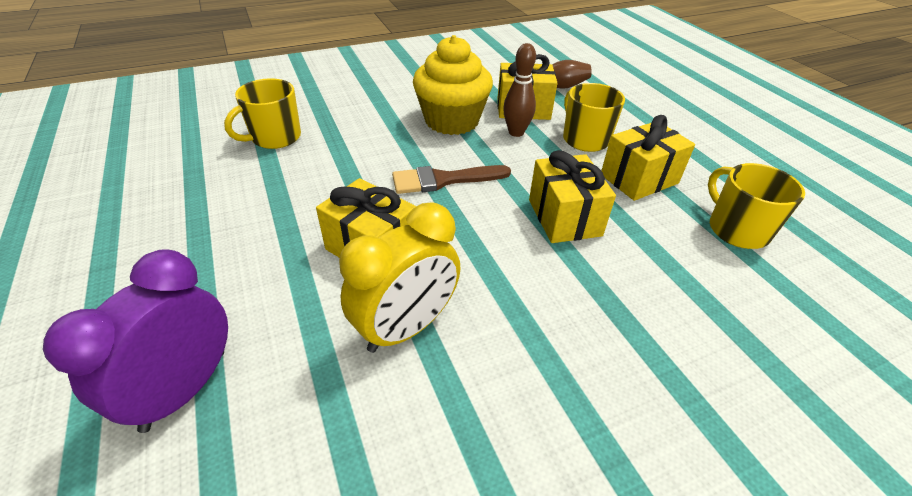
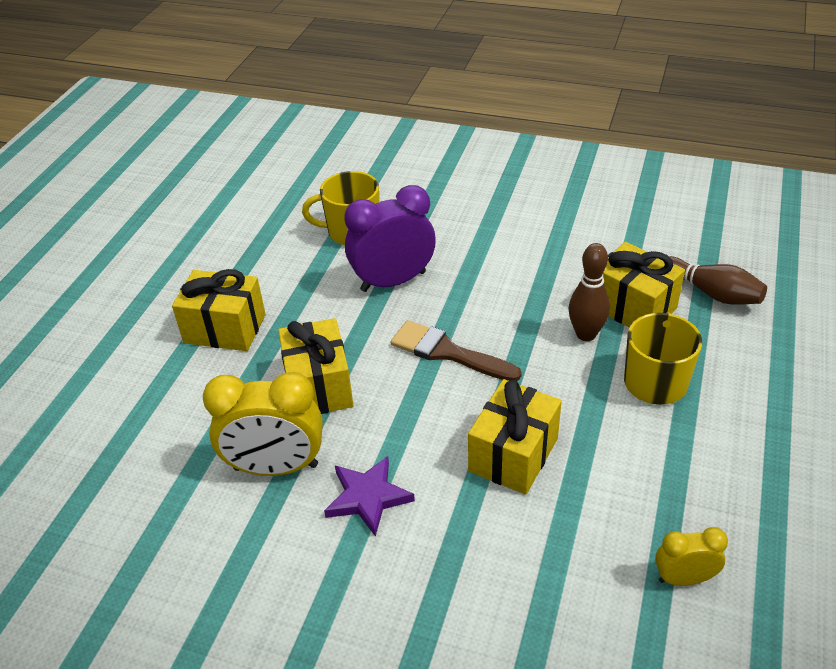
camera: 45 degrees right, 0 degrees up
purple clock [43,249,228,433] -> purple clock moved to [344,185,436,292]
yellow cupcake [413,35,493,135] -> none
yellow gift [601,115,695,201] -> yellow gift moved to [172,269,266,351]
yellow mug [708,163,805,249] -> yellow clock [655,527,728,586]
none -> purple star [324,456,415,537]

